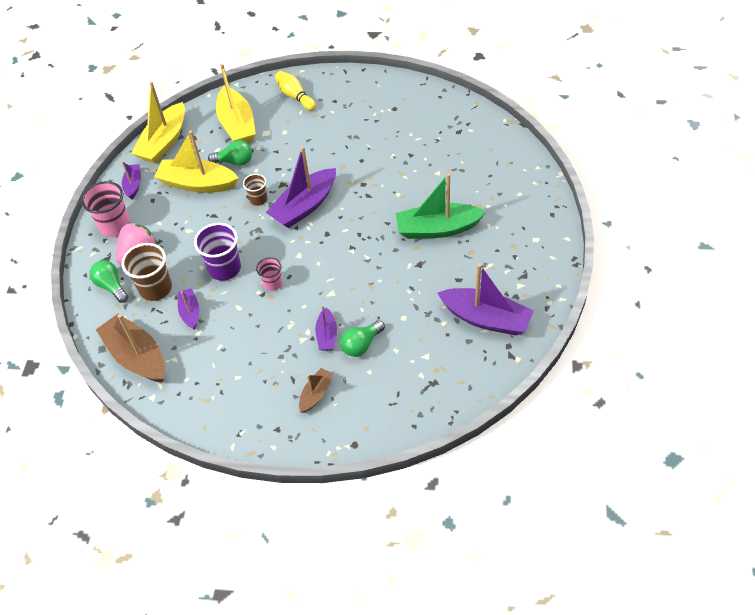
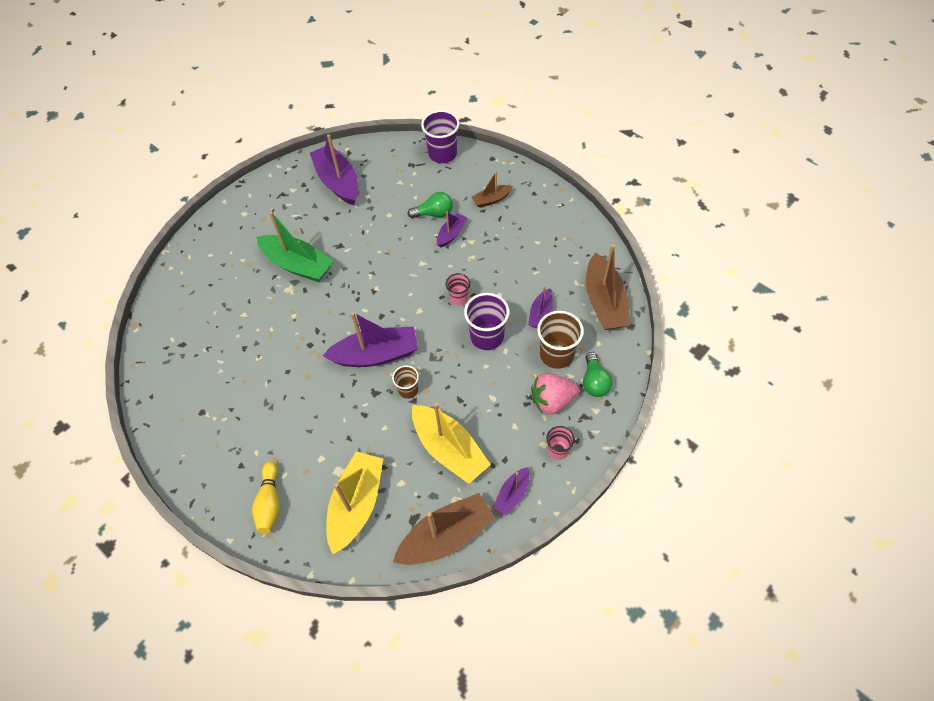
camera: 145 degrees left, 5 degrees up
pink cup [81,181,131,237] -> pink cup [546,426,575,460], size x0.58
yellow boat [131,81,185,164] -> brown boat [393,493,495,565]
green light bulb [208,140,252,166] -> none
none -> purple cup [421,110,459,163]

